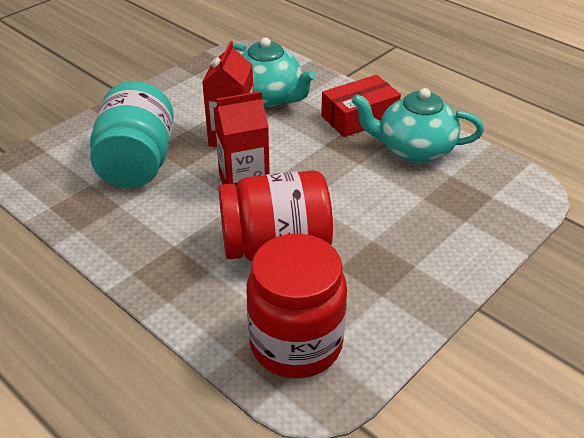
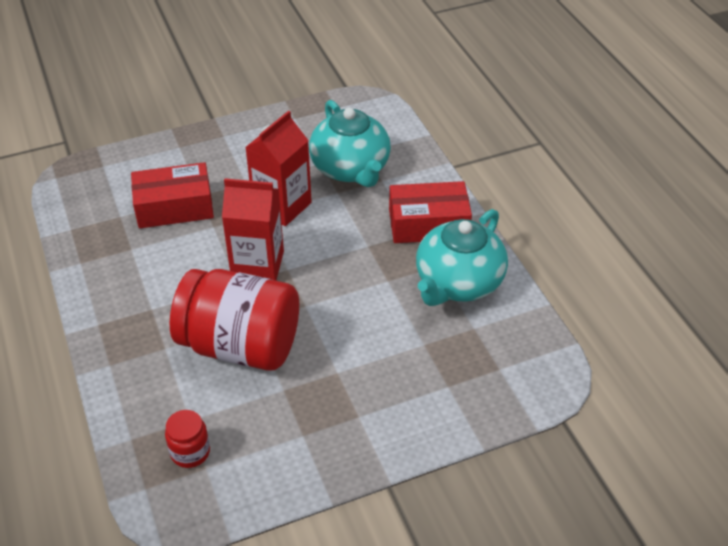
camera: 25 degrees right, 5 degrees up
turquoise jar [90,81,174,188] -> red box [131,162,214,228]
red jar [246,234,347,378] -> red jar [165,410,210,468], size x0.43
turquoise teapot [351,88,484,163] -> turquoise teapot turned 90 degrees counterclockwise [416,209,508,306]

